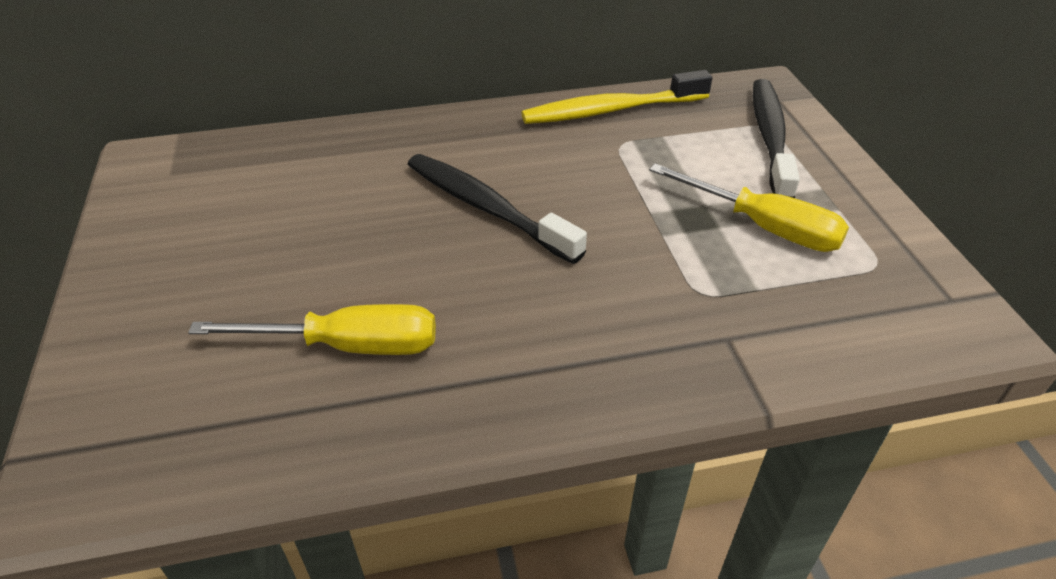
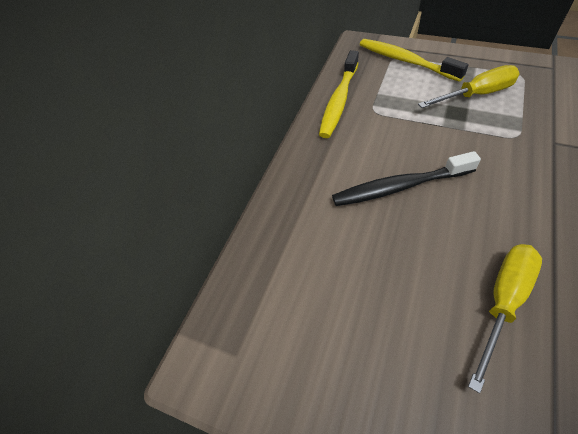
camera: 50 degrees left, 10 degrees up
black toothbrush [753,79,800,198] -> yellow toothbrush [360,39,469,82]

